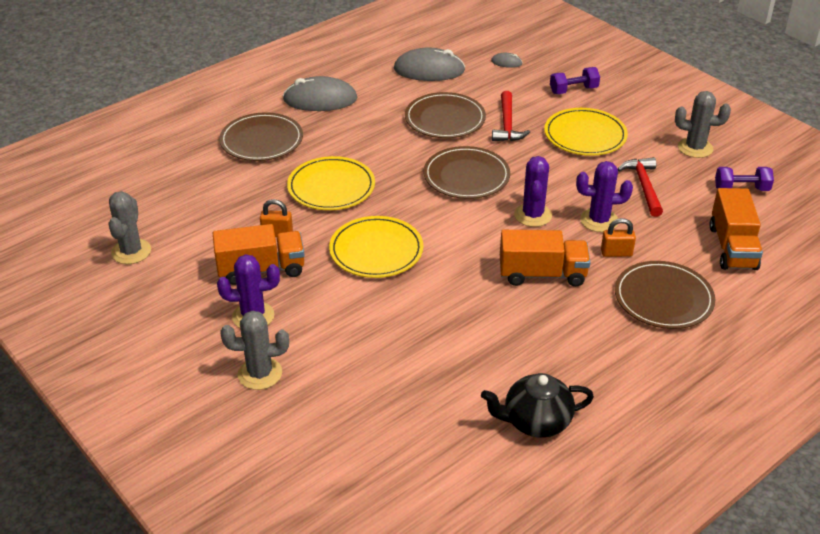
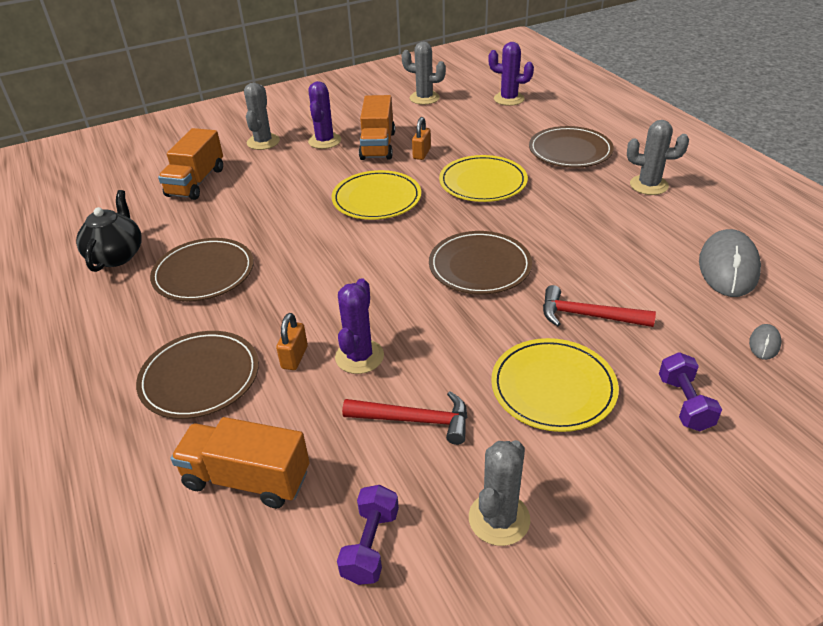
camera: 105 degrees right, 0 degrees up
grey mouse [283,76,357,111] -> grey cactus [627,120,689,195]
brown plate [405,92,486,138] -> brown plate moved to [150,238,254,301]
orange truck [500,230,590,287] -> orange truck moved to [158,128,223,200]
purple cactus [514,156,552,227] -> purple cactus moved to [488,42,534,106]

